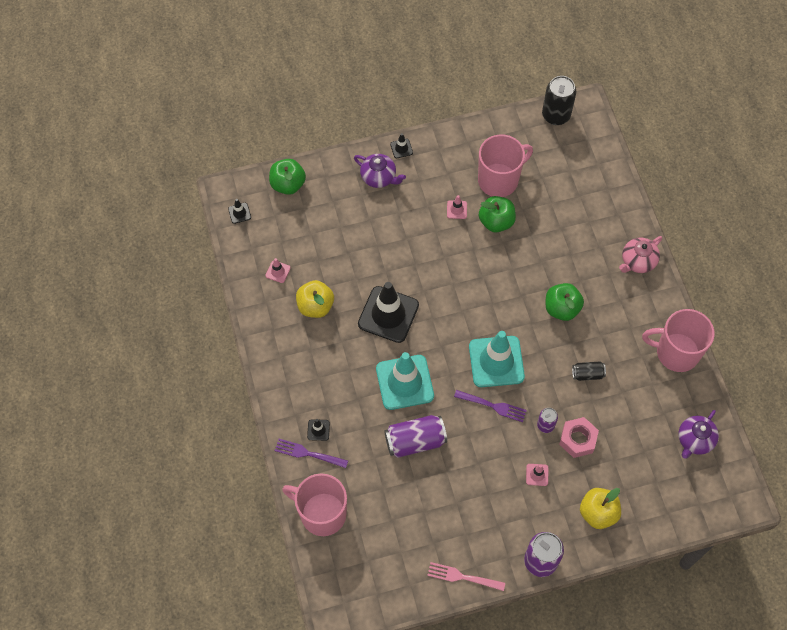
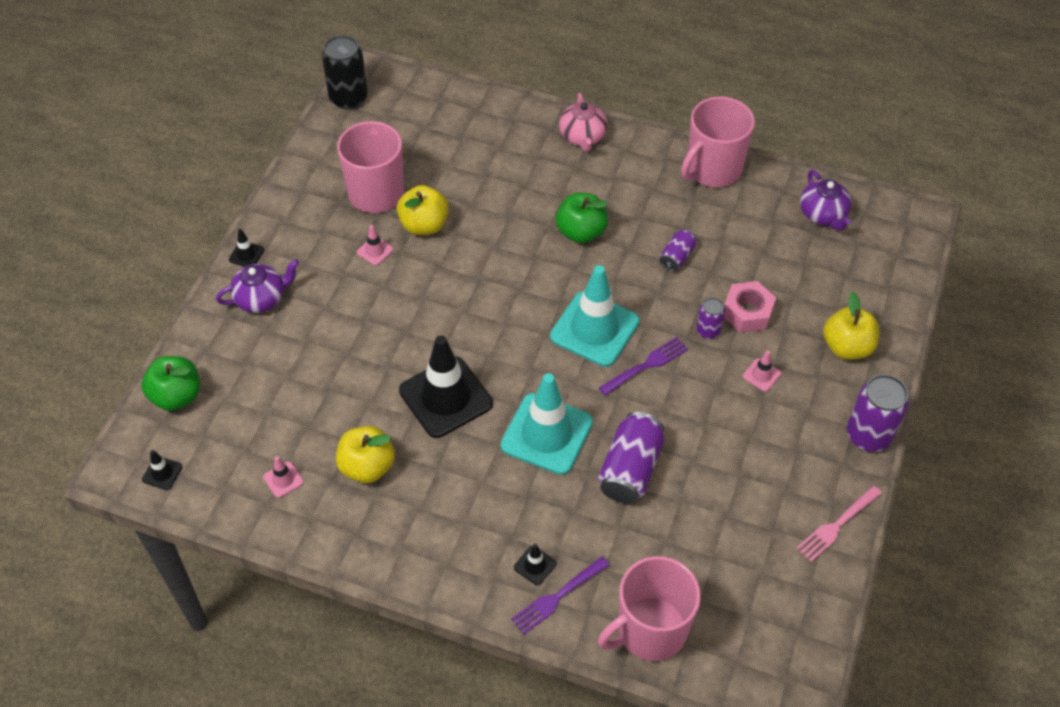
camera: 55 degrees left, 10 degrees down
green apple [479,196,516,233] -> yellow apple [397,185,449,235]
black can [572,361,606,381] -> purple can [660,229,697,271]

